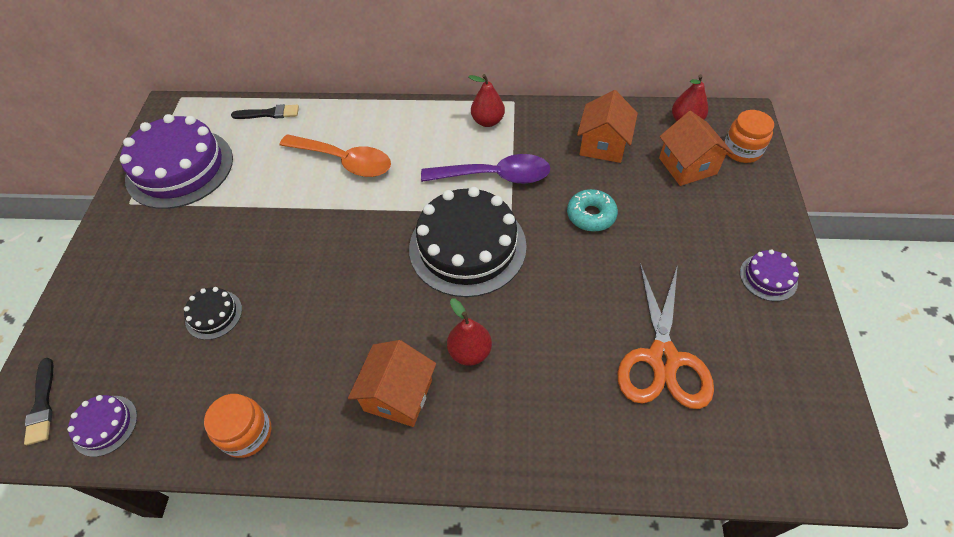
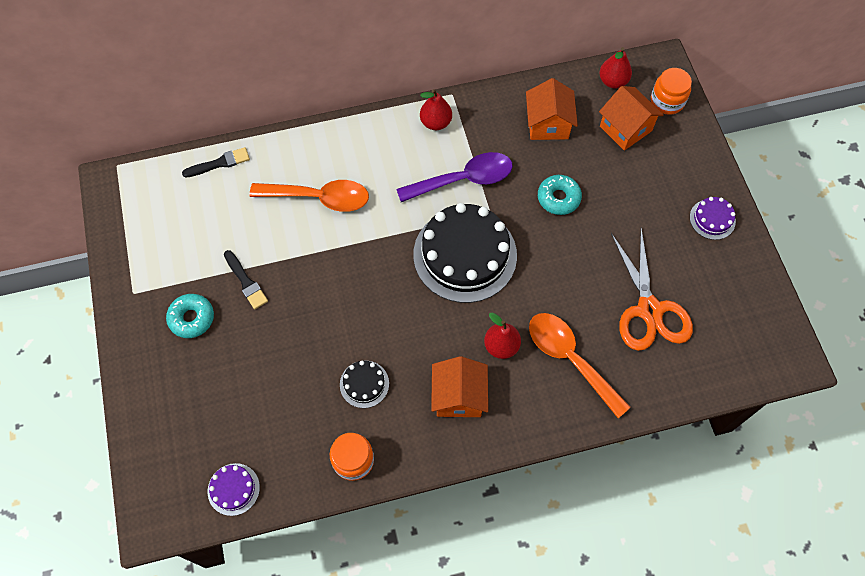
camera: 20 degrees left, 10 degrees up
black brush [24,358,53,445] -> black brush moved to [224,250,268,309]
purple cake [120,114,233,209] -> none
black cake [184,287,242,340] -> black cake moved to [340,361,389,408]
none -> turquoise donut [166,294,214,338]
none -> orange spoon [529,313,630,418]

